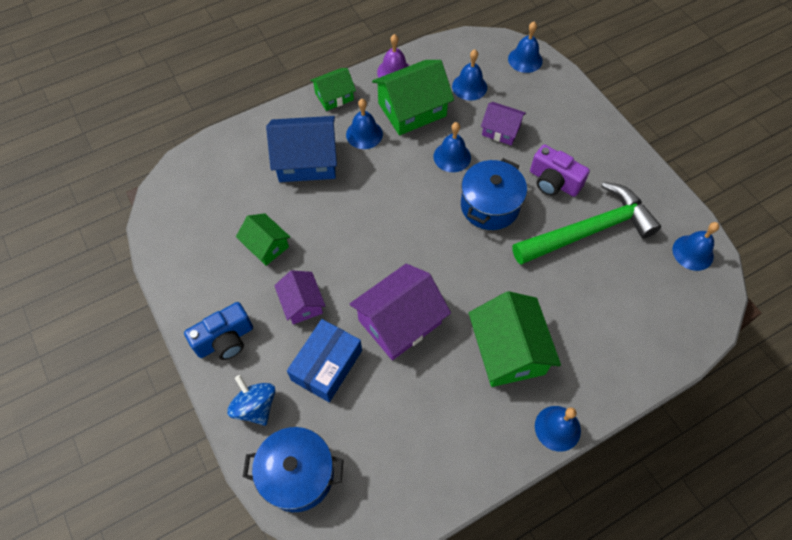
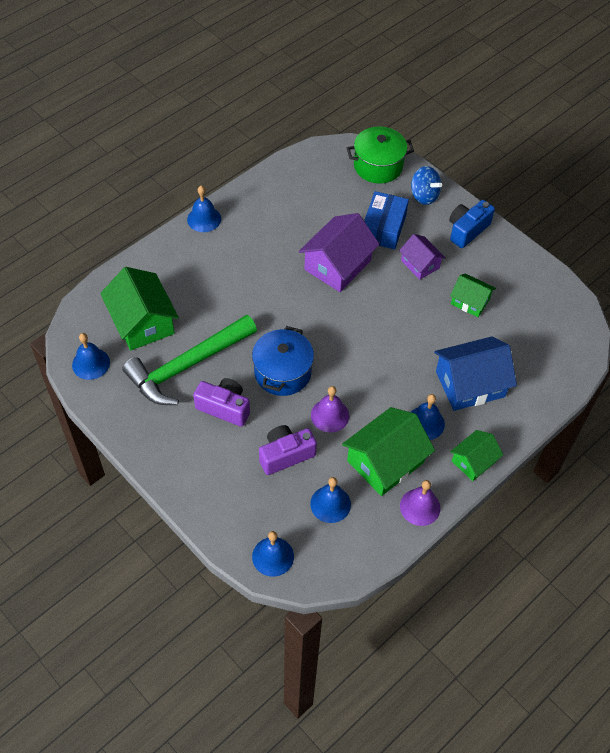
camera: 165 degrees right, 5 degrees down
blue pot [243,427,344,512] -> green pot [347,127,414,184]
blue bell [434,122,471,172] -> purple bell [311,386,349,432]
green house [469,291,561,387] -> green house moved to [100,267,179,351]
purple house [481,102,526,145] -> purple camera [259,425,317,475]

